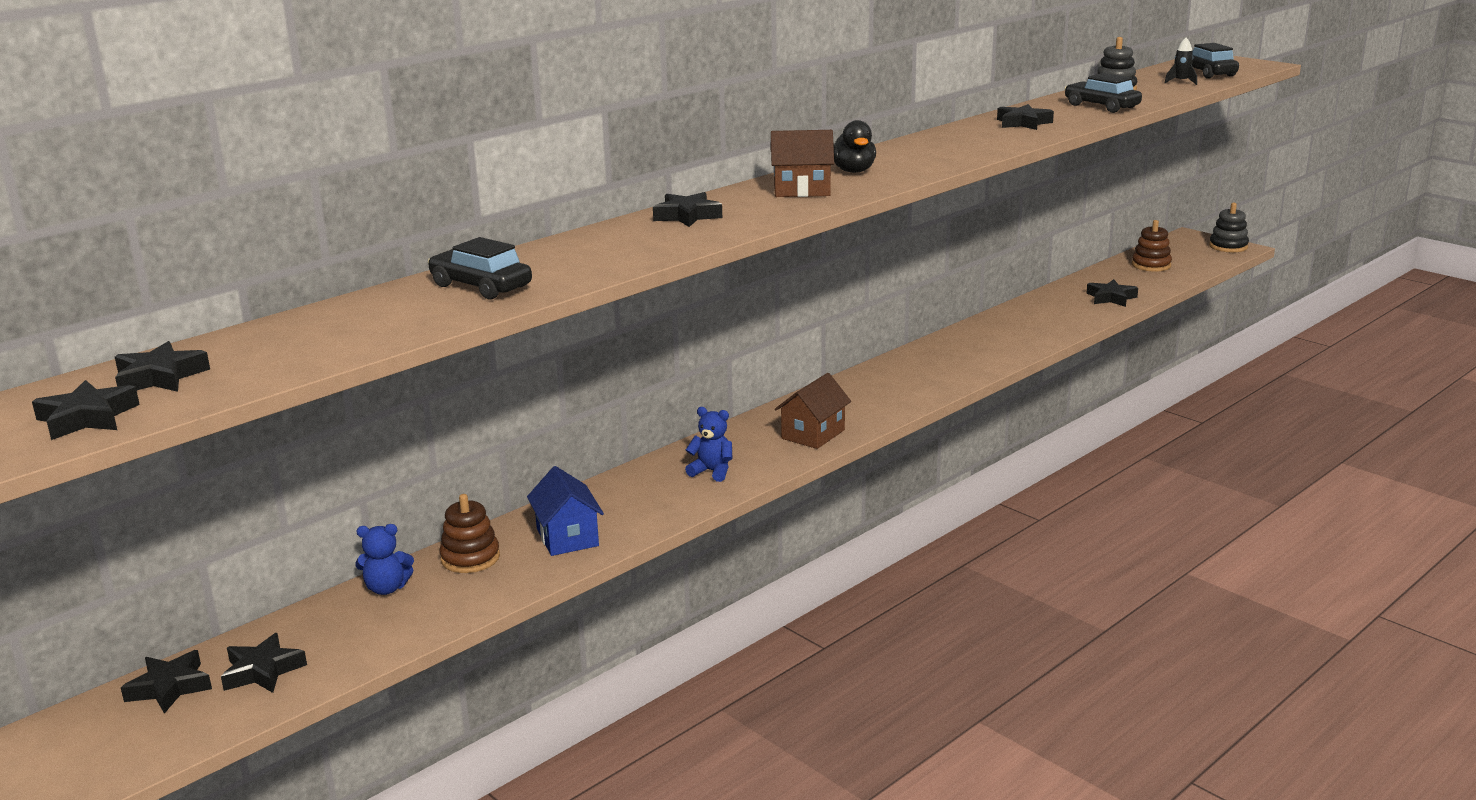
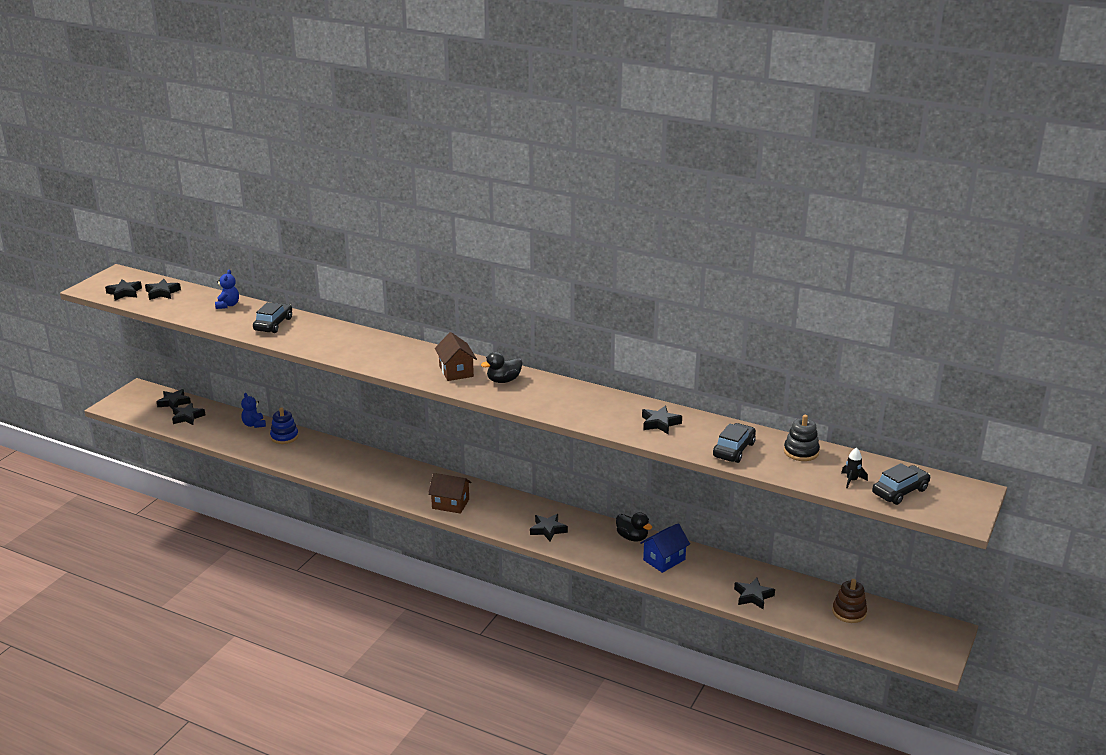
camera: 70 degrees right, 5 degrees up
brown stacking toy [440,494,500,573] -> blue stacking toy [270,407,299,444]
blue house [527,466,604,556] -> blue house moved to [640,523,690,573]
black star [653,192,722,227] -> black star moved to [530,514,568,542]
blue teddy bear [685,407,732,482] -> blue teddy bear moved to [215,269,239,309]
black stacking toy [1209,202,1249,252] -> none
none -> black duck [616,512,652,542]

